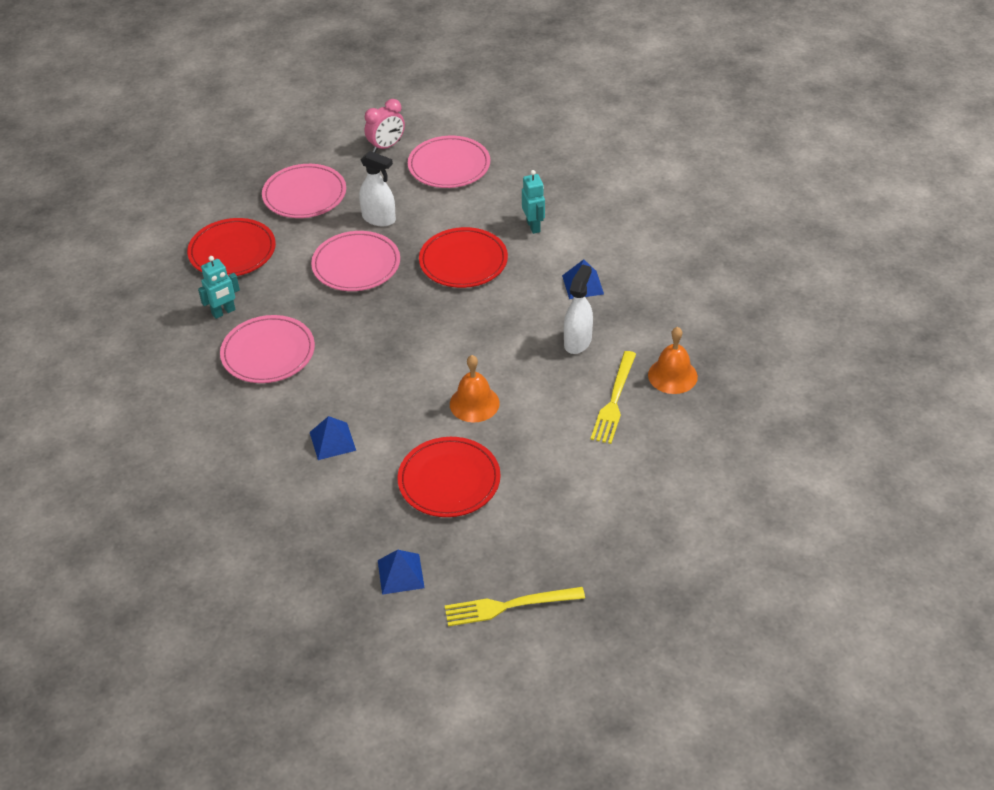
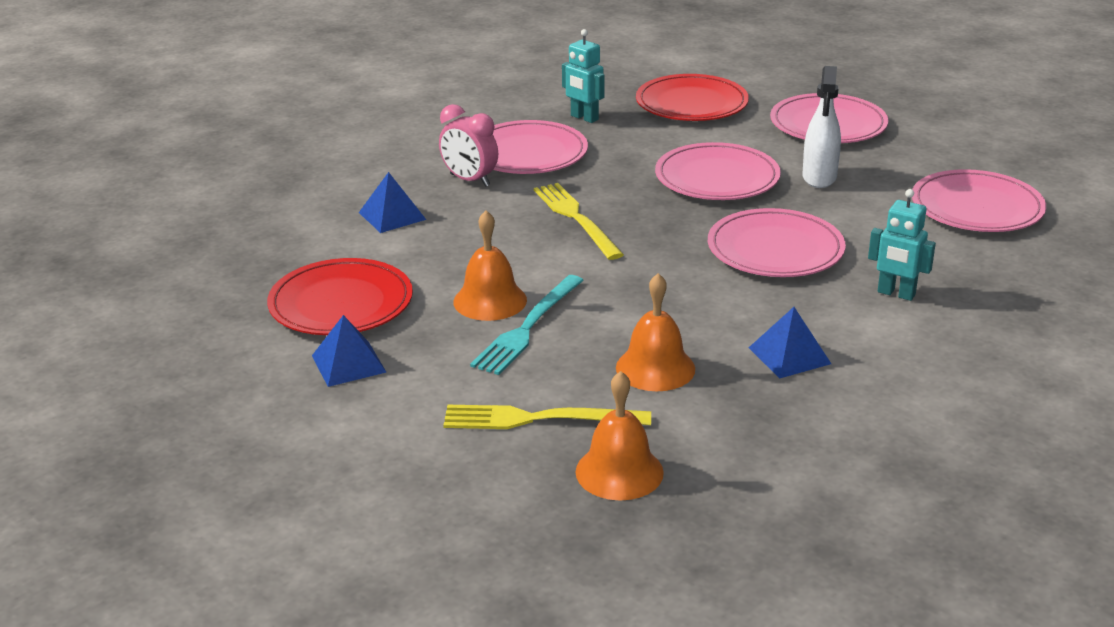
camera: 75 degrees right, 15 degrees down
pink clock [365,99,405,153] -> pink clock moved to [439,104,498,187]
blue pyramid [378,550,425,595] -> blue pyramid moved to [312,315,386,387]
red plate [419,227,508,288] -> pink plate [708,208,846,277]
yellow fork [445,587,585,626] -> yellow fork moved to [534,183,624,260]
turquoise robot [522,170,545,234] -> turquoise robot turned 60 degrees clockwise [868,189,936,301]
white spray bottle [564,264,593,354] -> orange bell [616,273,695,391]
none -> turquoise fork [470,275,584,375]

